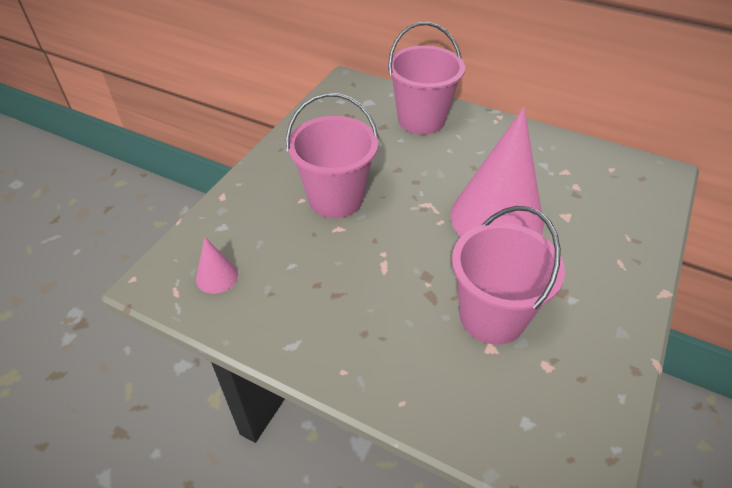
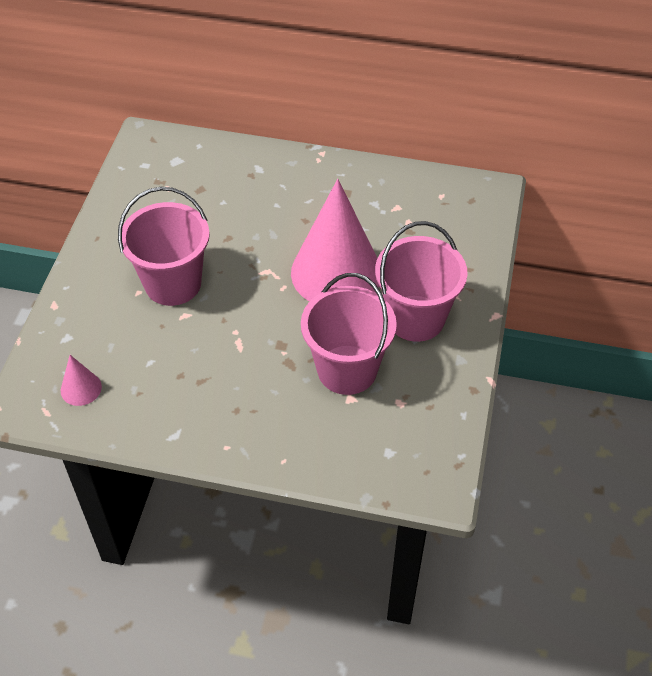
camera: 15 degrees left, 5 degrees up
pink bucket [388,22,465,135] -> pink bucket moved to [375,221,468,342]

